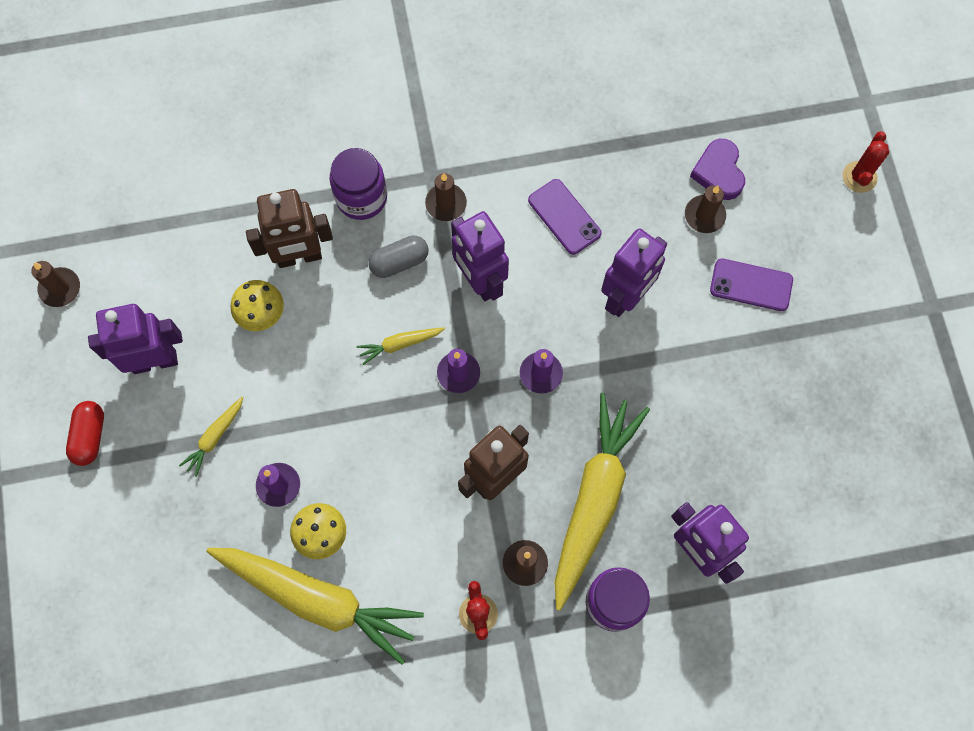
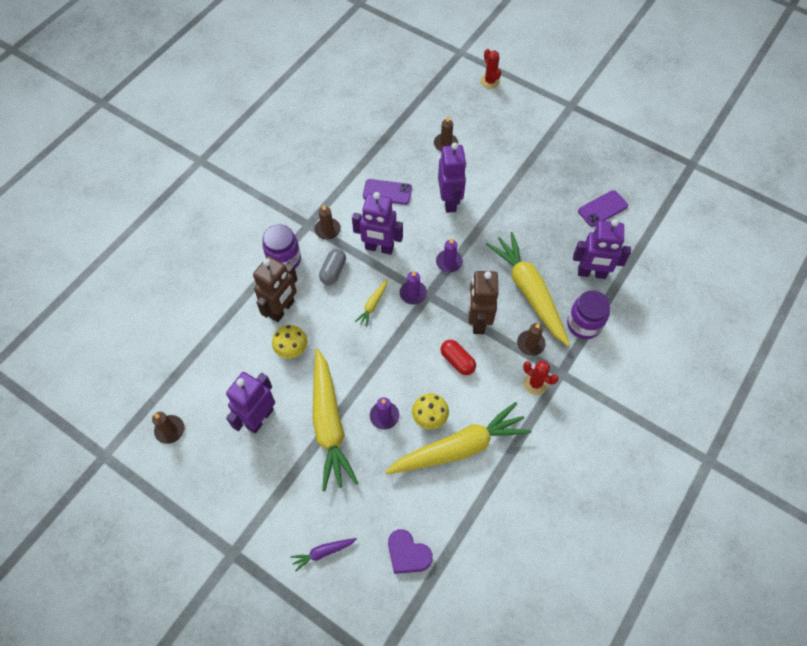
camera: 45 degrees left, 10 degrees down
red capsule [66,401,104,466] -> red capsule moved to [441,340,476,375]
yellow carrot [179,397,244,477] -> yellow carrot [313,349,358,492], size x2.37
purple heart [690,139,745,200] -> purple heart moved to [388,529,433,574]
purple phone [710,258,793,311] -> purple phone moved to [578,190,628,227]
none -> purple carrot [290,538,357,572]

